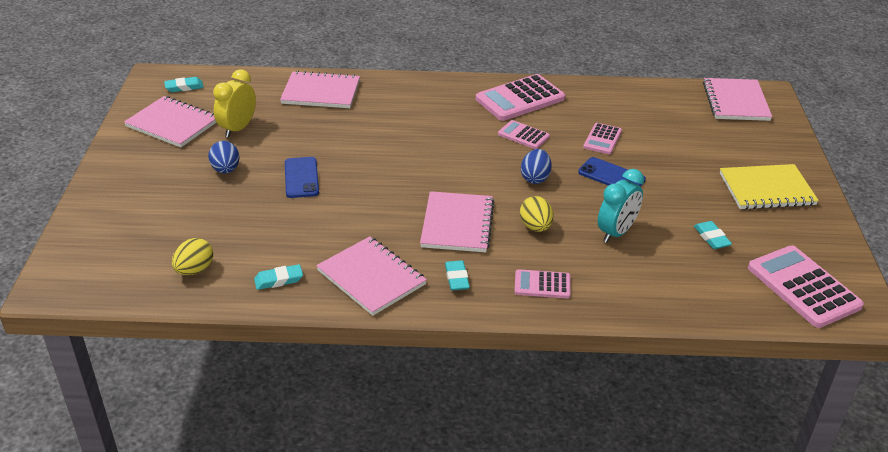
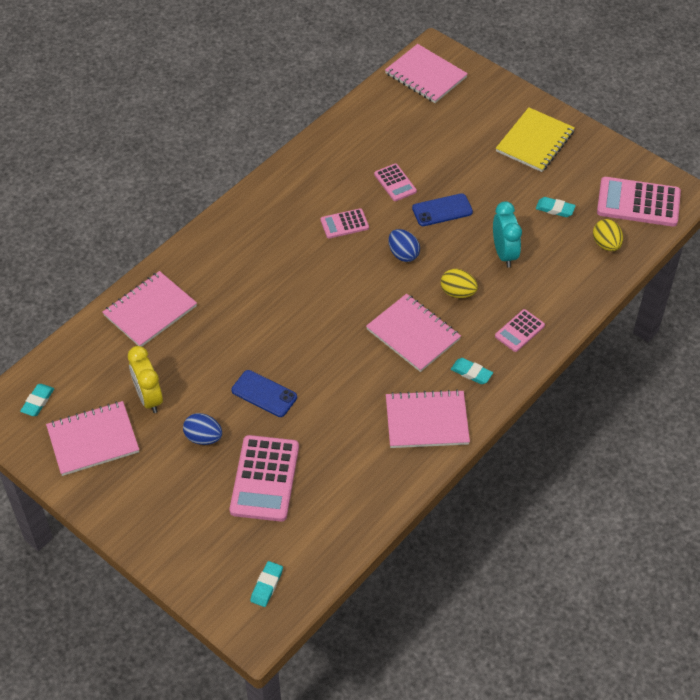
camera: 50 degrees left, 15 degrees up
yellow egg [172,238,213,275] -> yellow egg moved to [593,219,623,251]
turquoise eraser [254,264,303,290] -> turquoise eraser moved to [250,561,283,607]
pink calculator [476,74,565,121] -> pink calculator moved to [230,435,299,522]

